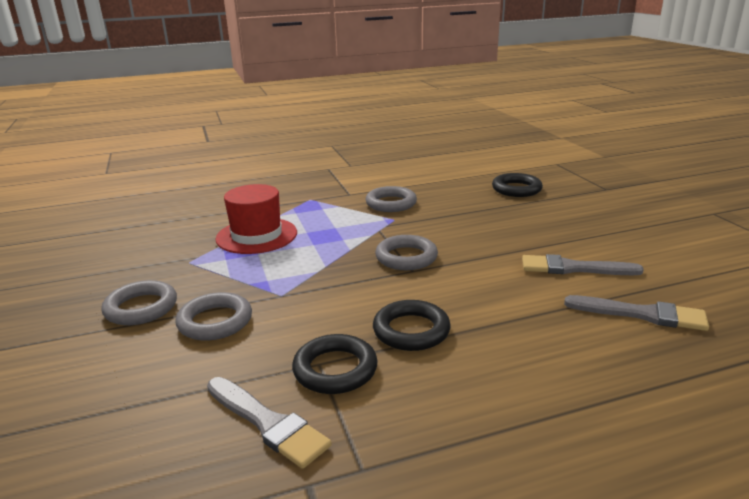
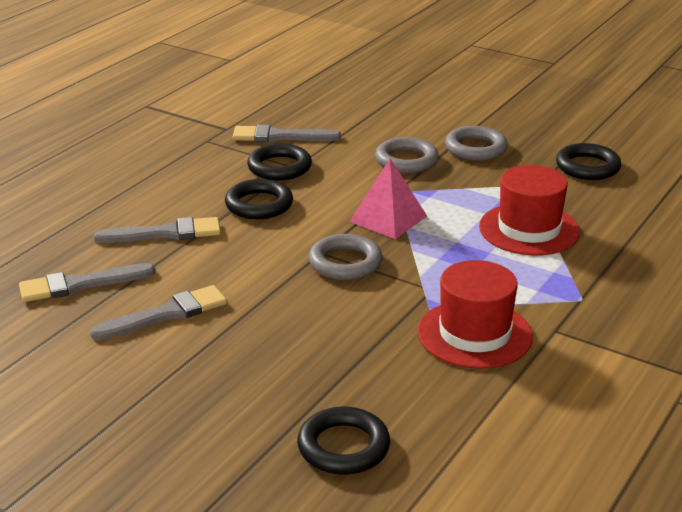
camera: 140 degrees right, 5 degrees up
grey ring [365,186,417,212] -> red hat [417,260,533,369]
none -> grey brush [94,217,221,243]
none -> pink pyramid [349,159,427,239]
none -> black ring [556,143,622,180]

